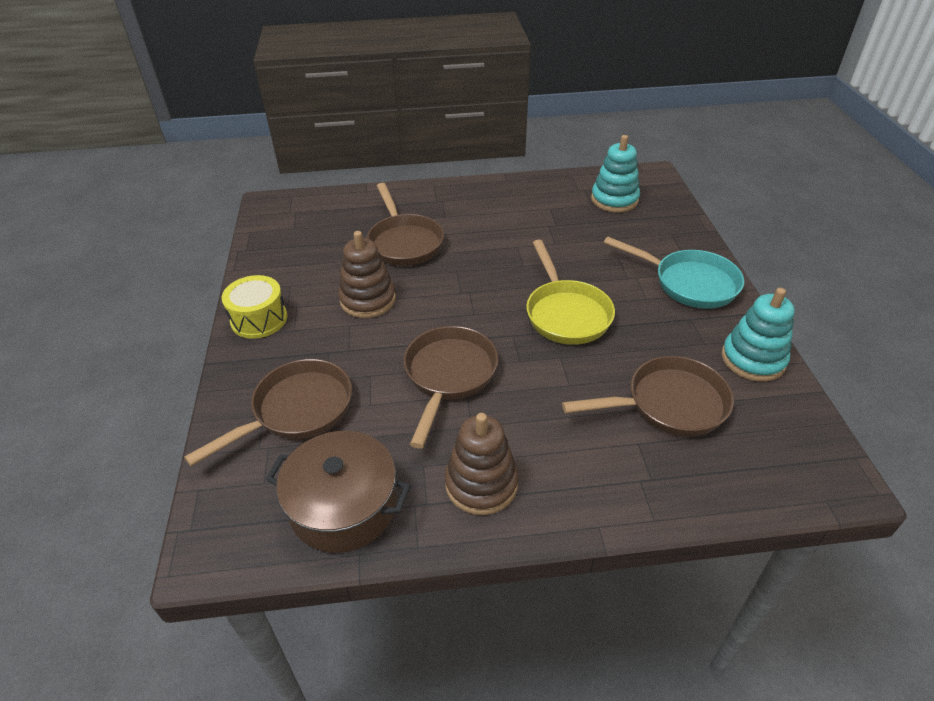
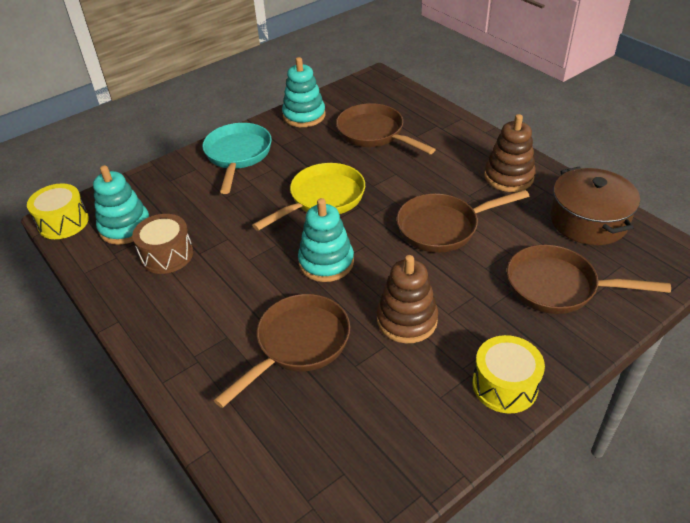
camera: 120 degrees left, 0 degrees up
none -> yellow drum [27,183,89,239]
none -> brown drum [132,214,193,274]
none -> turquoise stacking toy [298,198,354,282]

